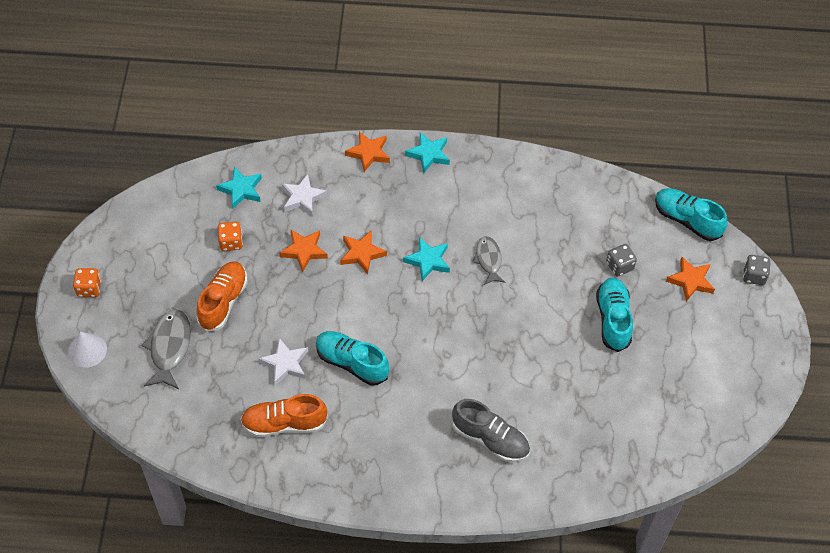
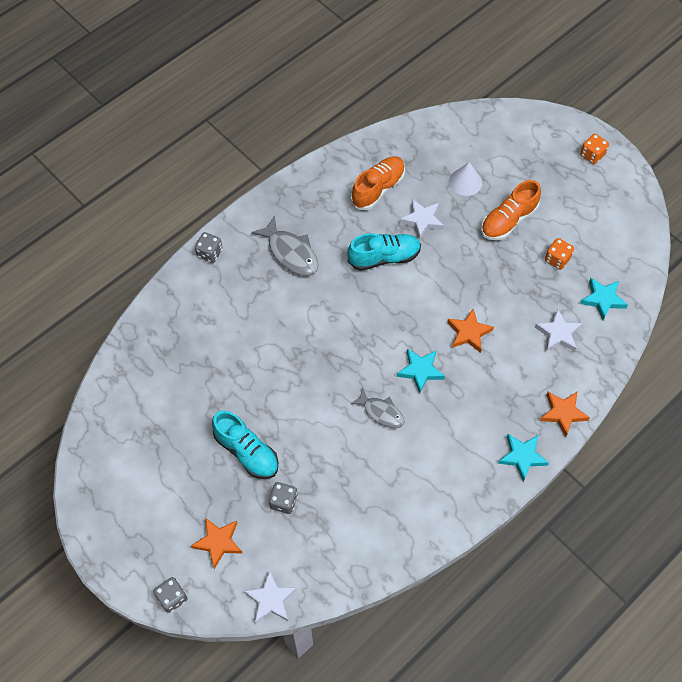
camera: 135 degrees right, 5 degrees up
white cone [68,332,107,368] -> white cone moved to [449,162,482,196]
grey fish [141,309,191,389] -> grey fish moved to [251,215,318,276]
orange shoe [197,261,248,332] -> orange shoe turned 75 degrees clockwise [481,180,541,240]
orange star [279,229,328,272] -> none
grey shoe [452,399,530,462] -> none
turquoise shoe [655,188,728,241] -> white star [244,570,297,624]
none -> grey dice [195,232,223,263]

